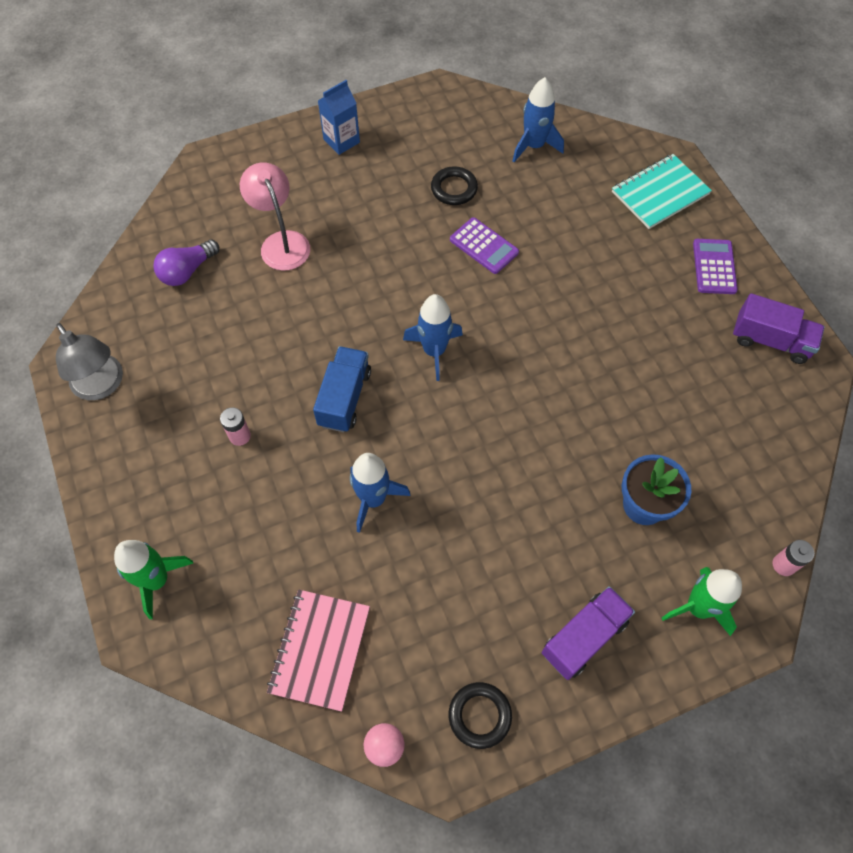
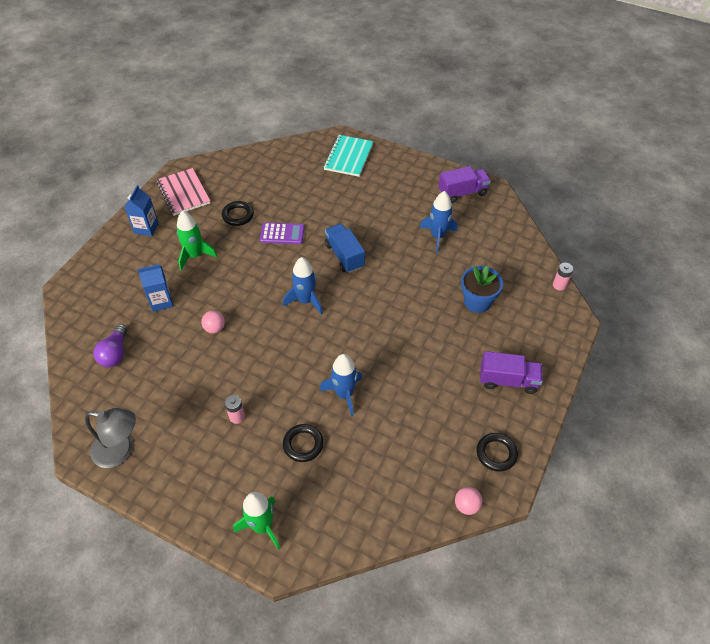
camera: 40 degrees left, 10 degrees down
pink lamp [240,163,310,271] -> blue carton [138,264,173,312]
pink notebook [267,589,370,712] -> pink notebook moved to [156,168,211,216]
blue truck [313,346,371,432] -> blue truck moved to [325,223,365,273]
blue rocket [512,77,564,162] -> blue rocket moved to [420,191,458,253]
purple truck [542,586,635,680] -> purple truck turned 90 degrees clockwise [480,351,543,394]
green rocket [662,567,742,636] -> green rocket moved to [177,211,217,270]
purple calculator [693,239,738,294] -> none
none -> pink ball [201,311,225,333]
none -> black ring [283,424,324,462]

